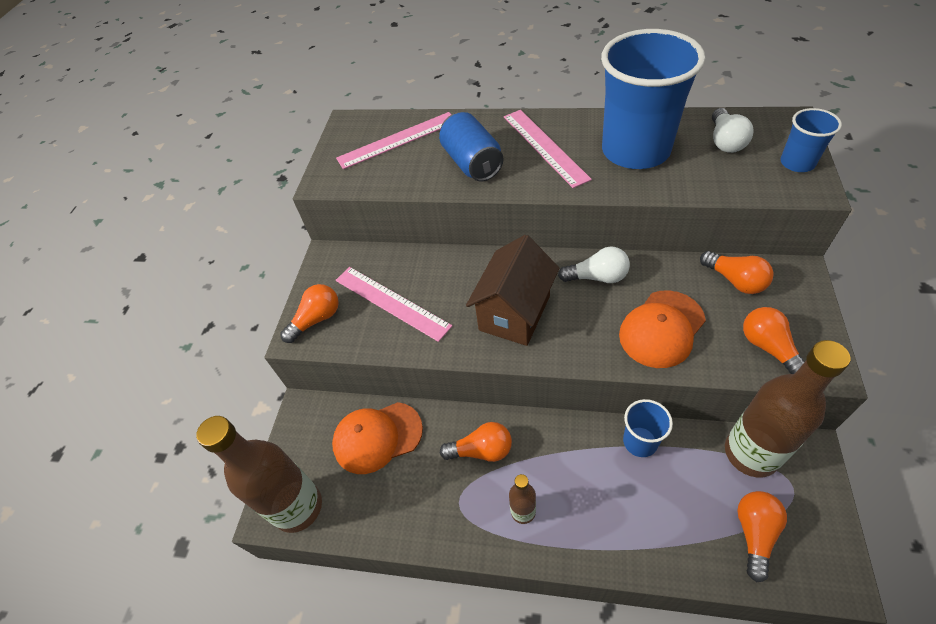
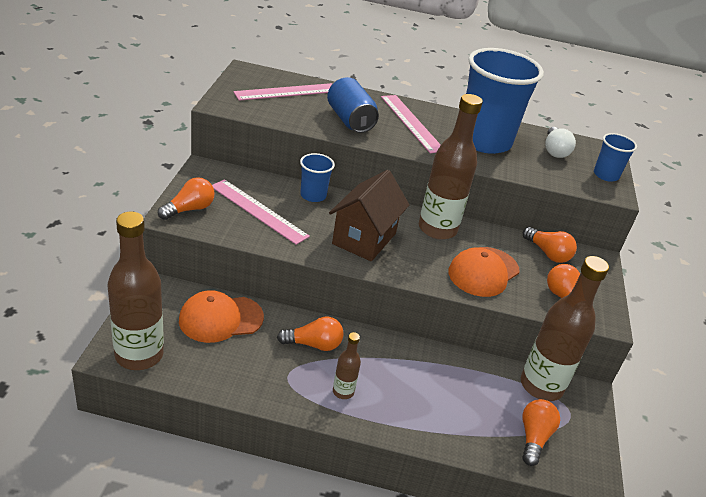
camera: 10 degrees left, 15 degrees down
white light bulb [558,246,630,283] -> brown bottle [419,94,483,240]
blue cup [623,399,673,457] -> blue cup moved to [300,153,335,202]

